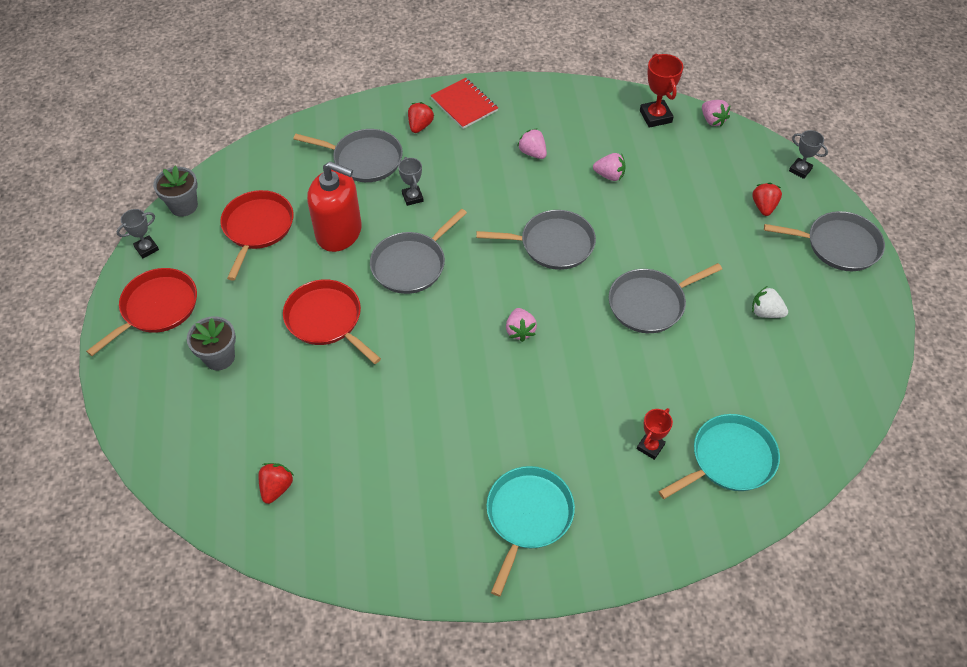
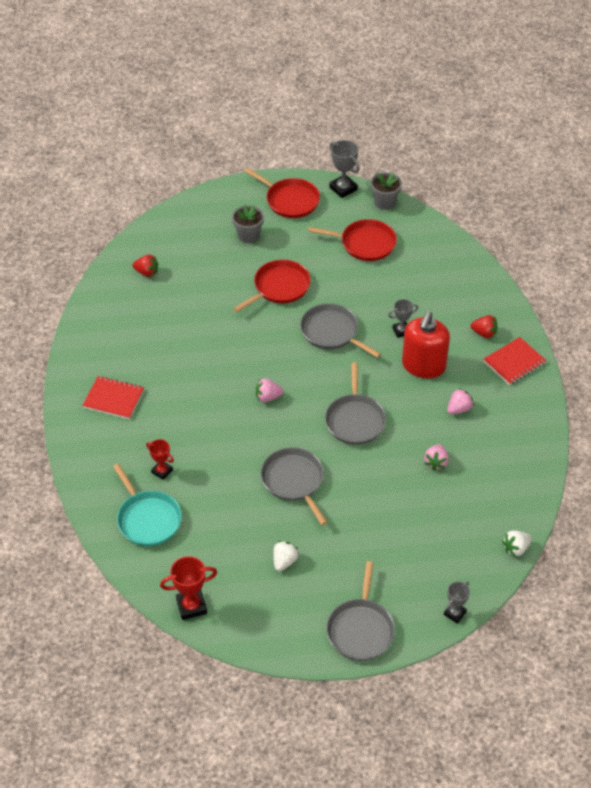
camera: 90 degrees right, 5 degrees down
grey trophy [116,209,159,258] -> grey trophy [329,140,360,198], size x1.55
grey pan [294,129,403,182] -> none
red soap dispenser [307,161,362,252] -> red soap dispenser moved to [402,312,450,378]
turquoise pan [486,466,575,597] -> red notebook [82,376,144,419]
red trophy [640,53,683,128] -> red trophy moved to [160,556,217,620]
pink strawberry [702,100,730,127] -> white strawberry [502,530,532,557]
red strawberry [752,183,782,216] -> none

